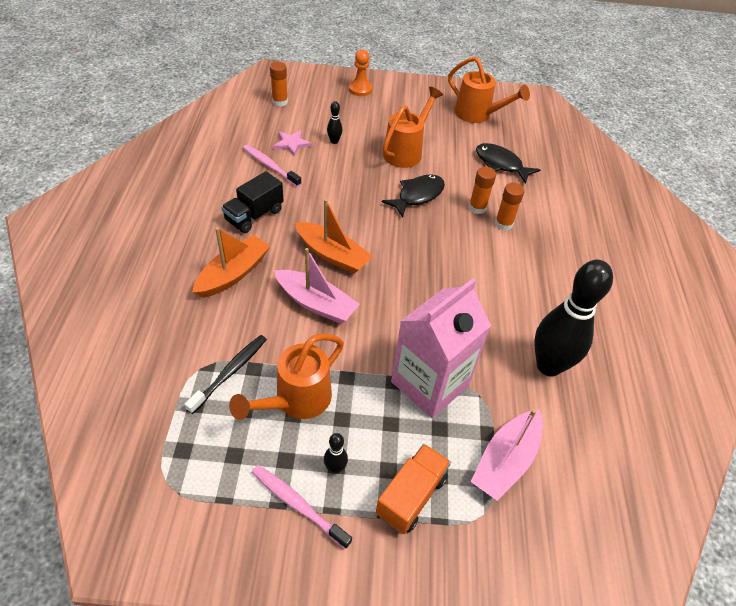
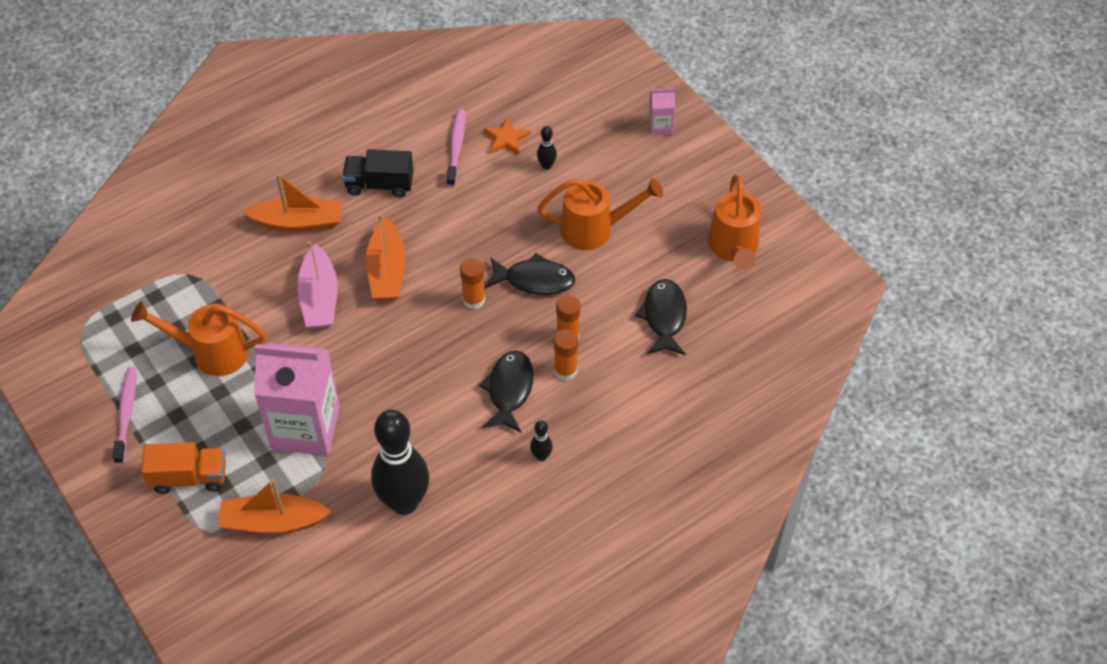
camera: 55 degrees right, 5 degrees up
black toothbrush [184,335,267,414] -> none
orange glue stick [270,62,288,106] -> orange glue stick moved to [460,258,485,309]
pink star [273,130,312,156] -> orange star [484,117,531,154]
black bowling pin [324,433,348,474] -> black bowling pin moved to [530,420,553,461]
orange pawn [349,50,372,96] -> pink carton [648,88,675,136]
pink boat [471,409,543,501] -> orange boat [218,479,332,534]
none -> black fish [479,351,534,432]

